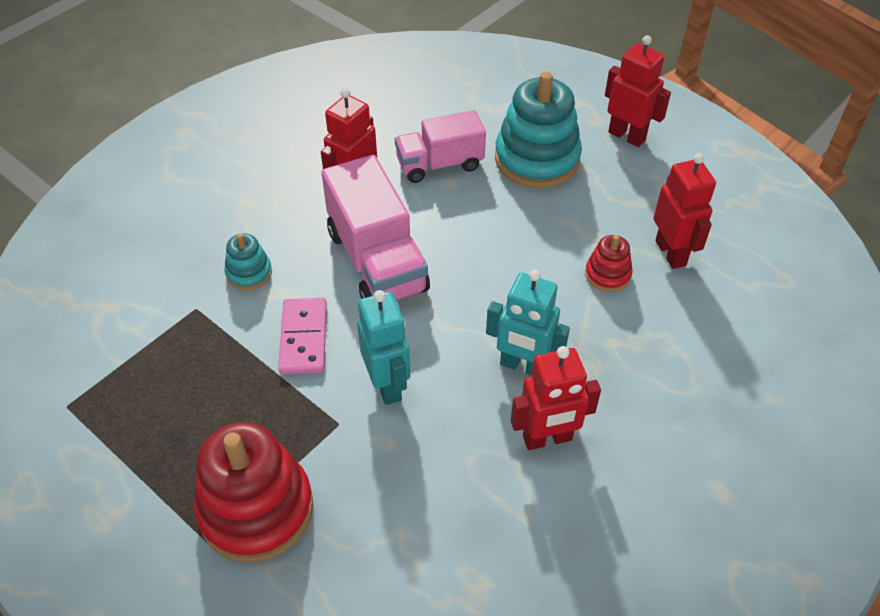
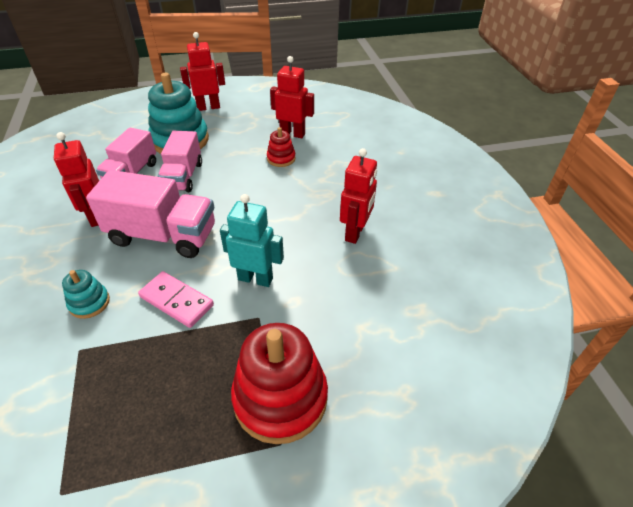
camera: 55 degrees left, 5 degrees down
turquoise robot [486,270,570,376] -> none
none -> pink truck [158,131,202,192]

